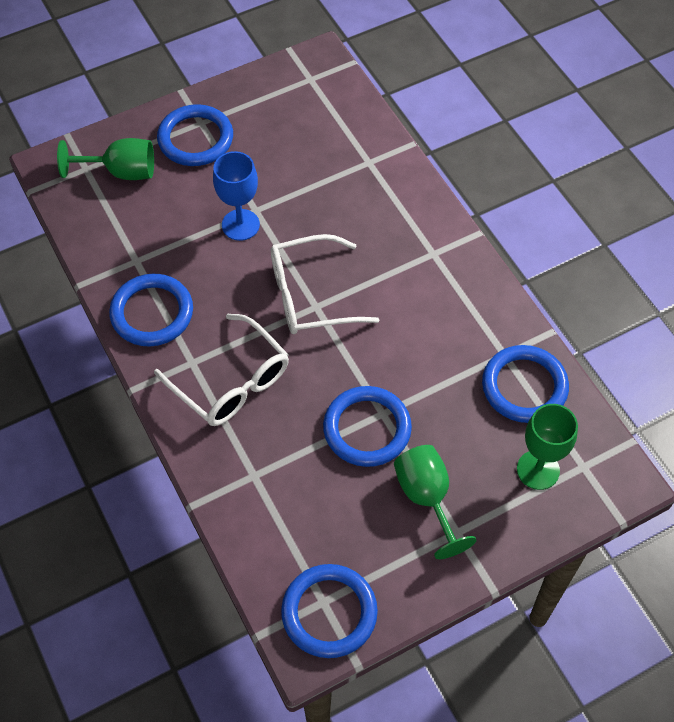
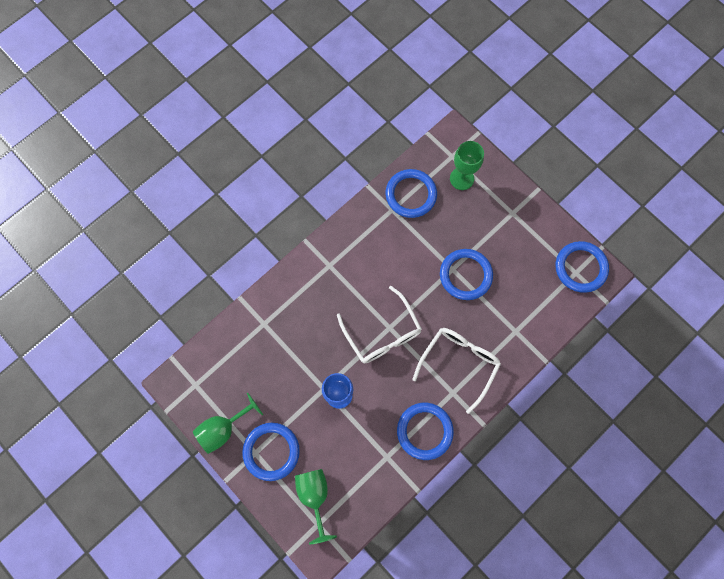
camera: 105 degrees left, 15 degrees up
green goblet [394,445,477,559] -> green goblet moved to [193,393,263,454]

